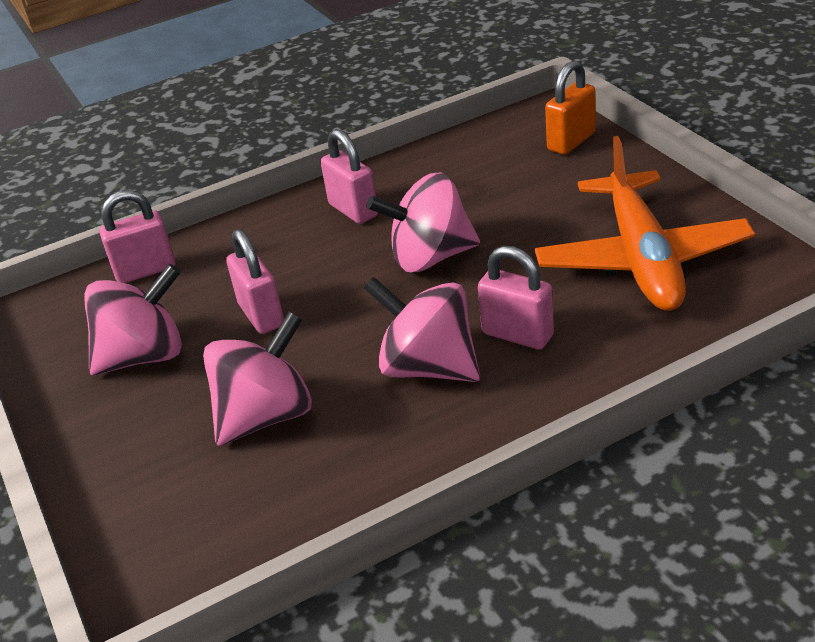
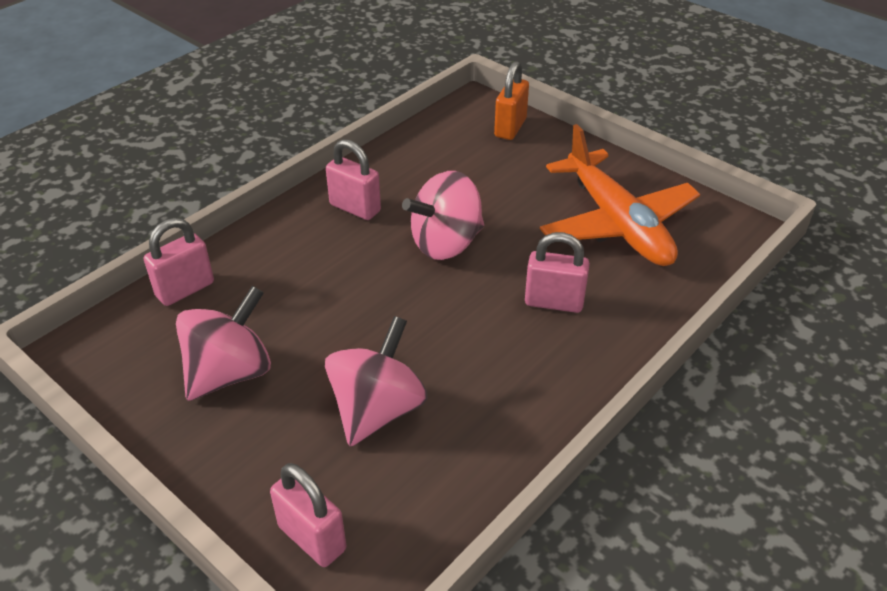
camera: 25 degrees left, 5 degrees up
pink padlock [226,229,284,334] -> pink padlock moved to [270,463,346,567]
pink spinning top [364,277,480,382] -> none

